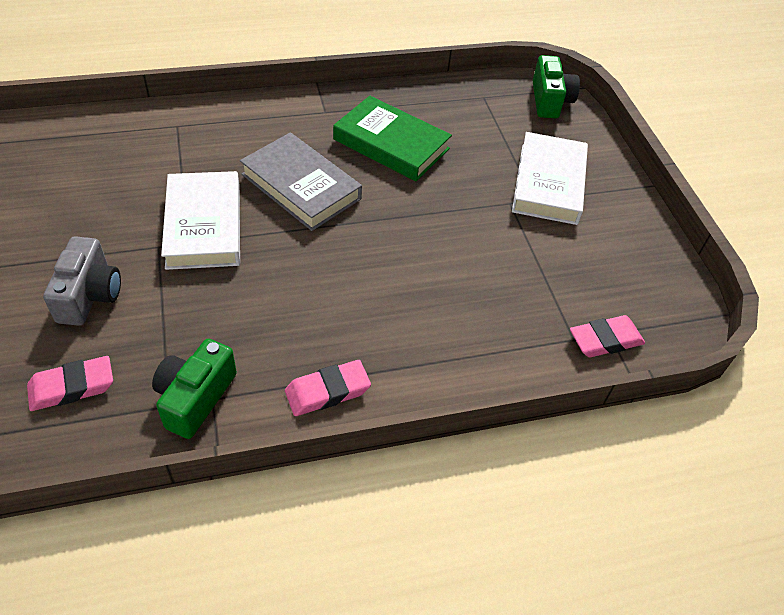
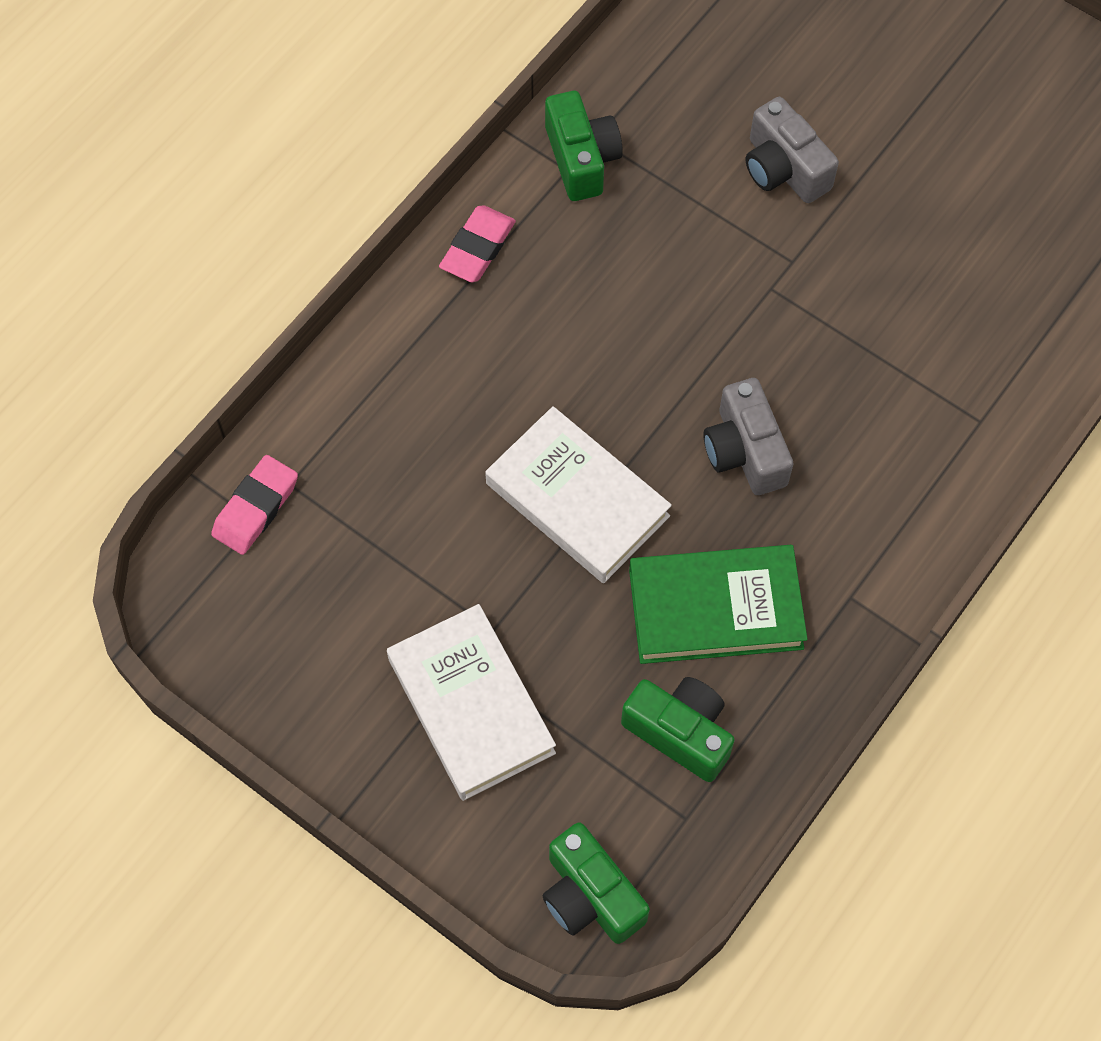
camera: 145 degrees right, 15 degrees up
pink eraser [27,356,113,411] -> none
white book [161,171,240,270] -> white book moved to [485,406,672,583]
grey book [240,132,362,231] -> grey camera [703,378,794,495]
none -> green camera [621,677,735,782]

